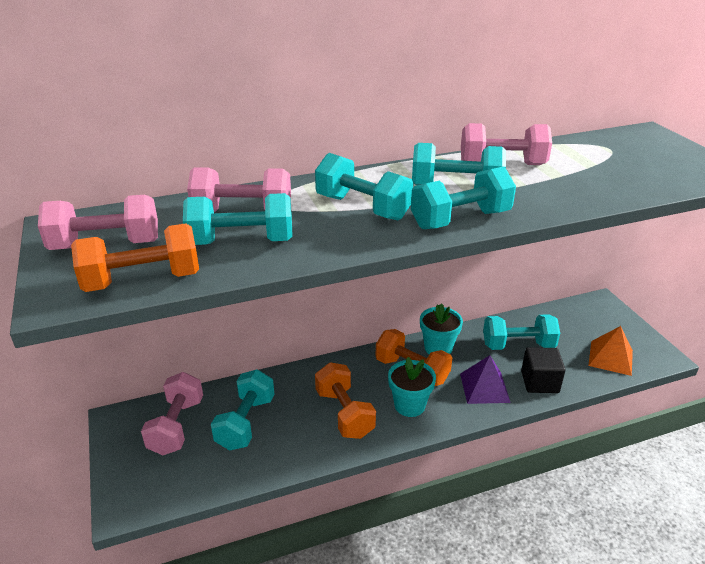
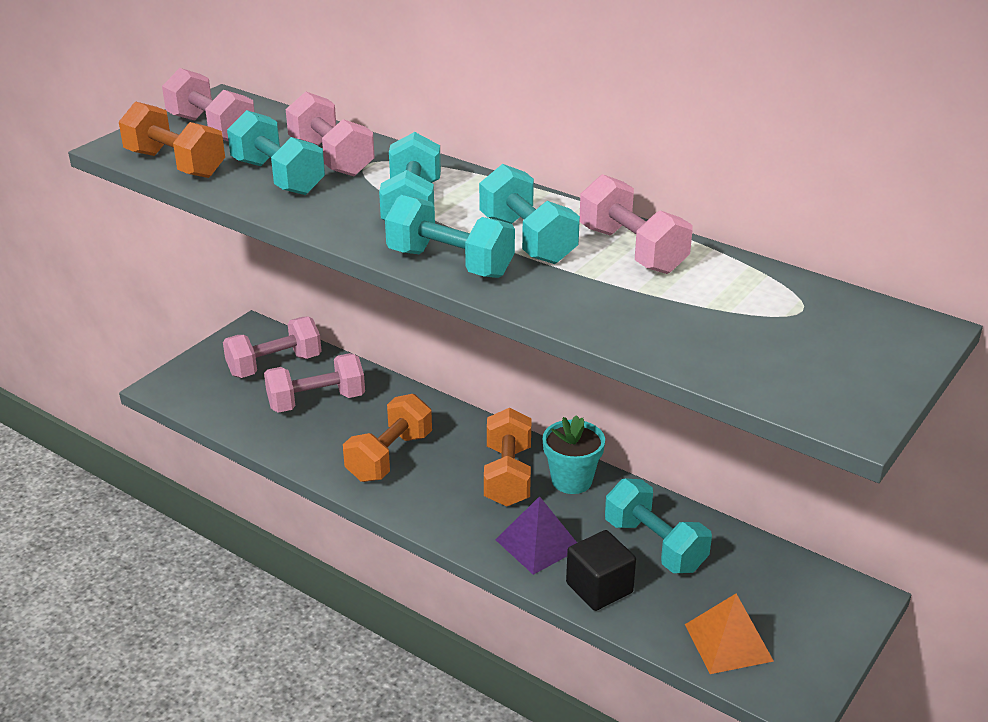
camera: 55 degrees right, 0 degrees up
turquoise dumbbell [211,369,275,451] -> pink dumbbell [264,353,365,413]
turquoise flower pot [388,357,436,417] -> none

